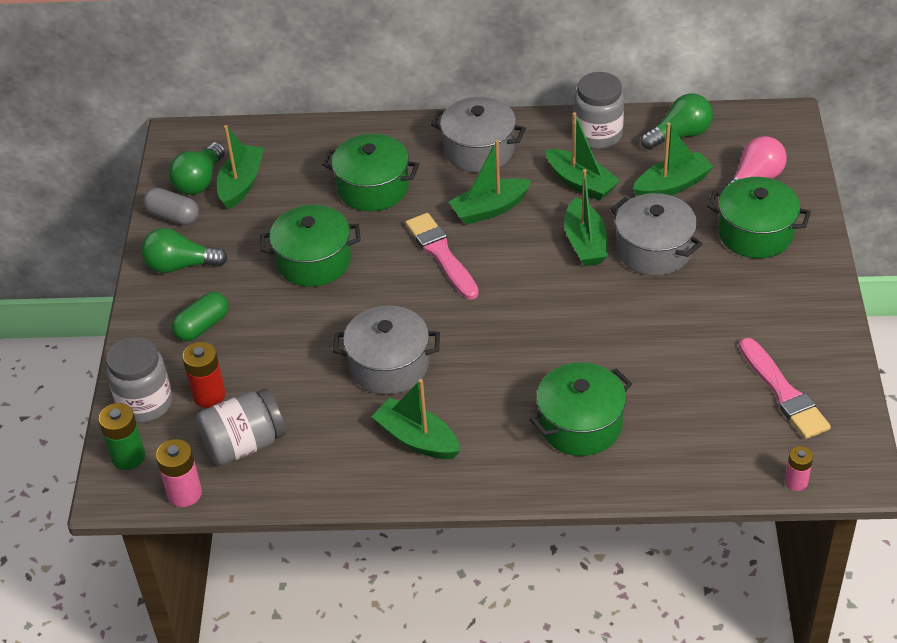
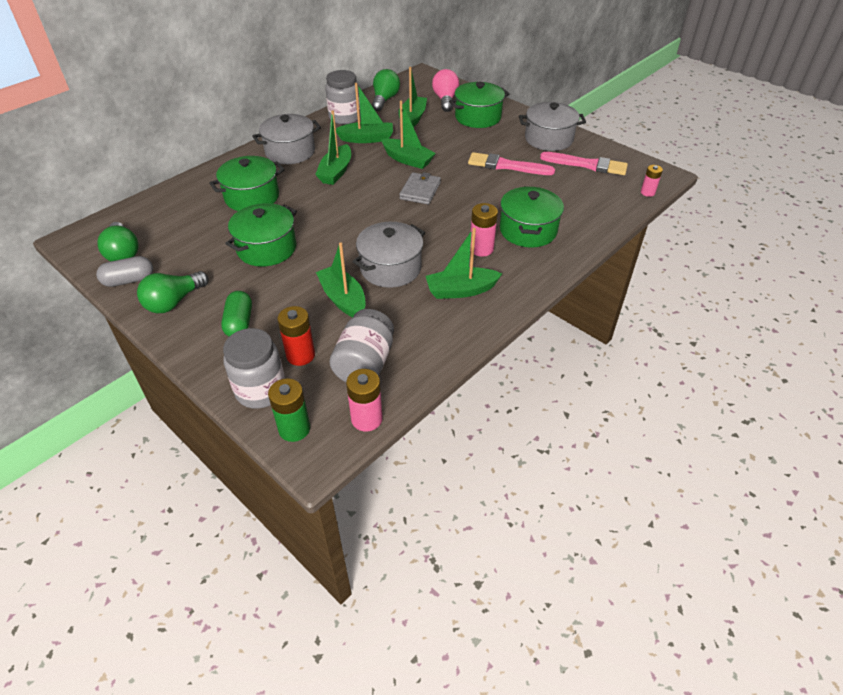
camera: 50 degrees left, 0 degrees up
green boat [217,125,264,210] -> green boat moved to [316,243,366,318]
pink brush [405,213,479,300] -> pink brush moved to [468,152,555,175]
grey pot [611,193,702,276] -> grey pot moved to [519,102,586,151]
none -> grey wallet [399,172,441,204]
none -> pink battery [470,203,498,257]

